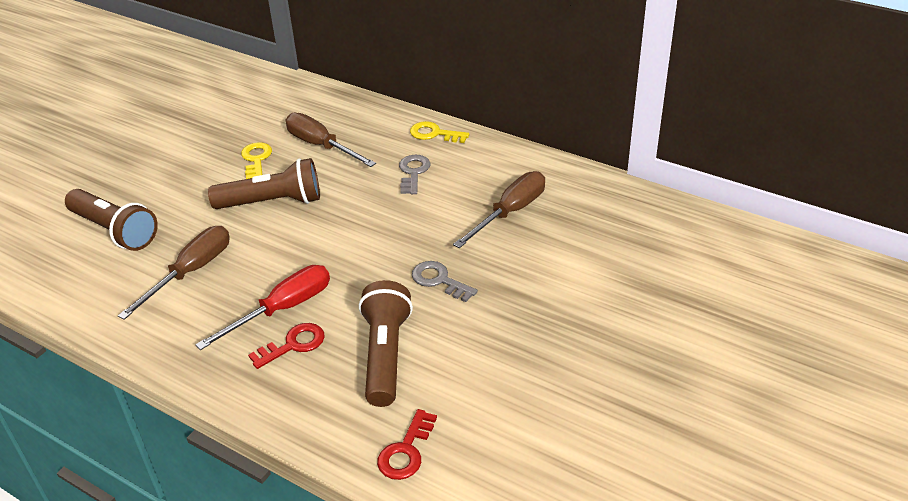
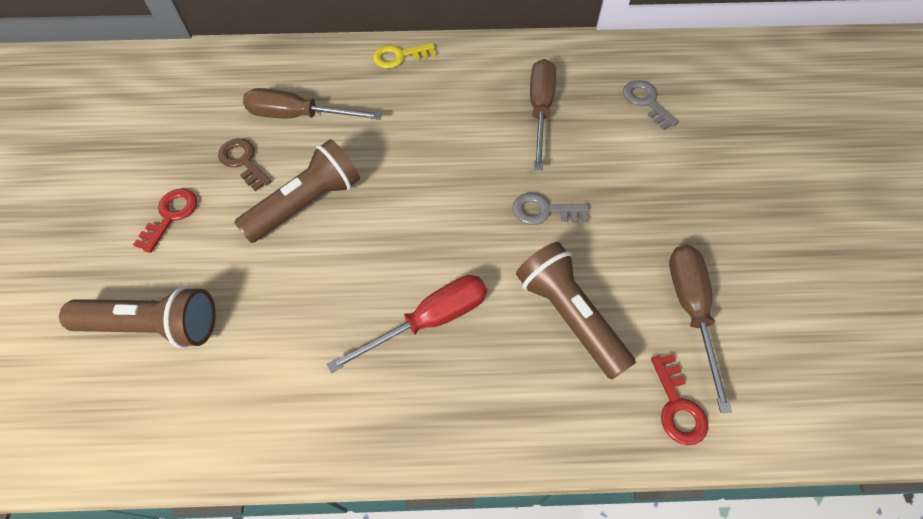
camera: 35 degrees left, 20 degrees up
brown screwdriver [118,226,230,320] -> brown screwdriver moved to [669,245,732,413]
red screwdriver [195,265,330,350] -> red screwdriver turned 45 degrees clockwise [327,275,487,373]
yellow key [241,142,272,179] -> brown key [218,138,271,191]
red key [248,323,325,369] -> red key moved to [133,189,197,253]
grey key [399,155,430,194] -> grey key moved to [623,80,678,130]

